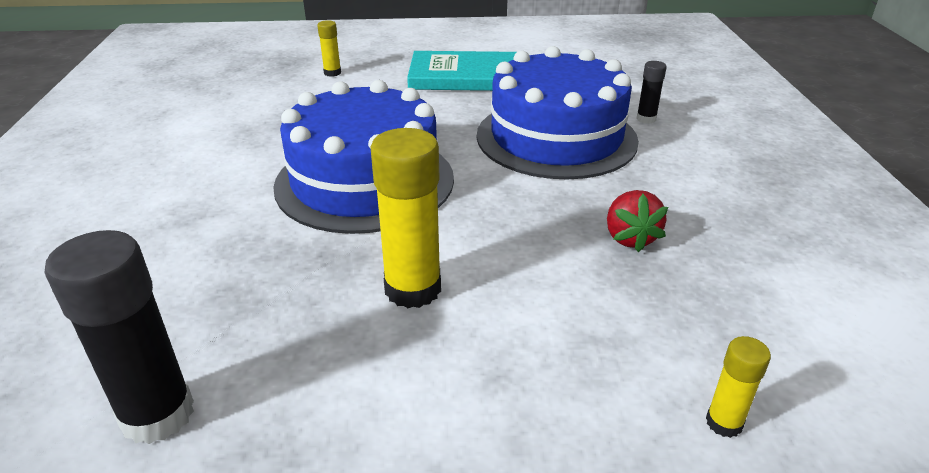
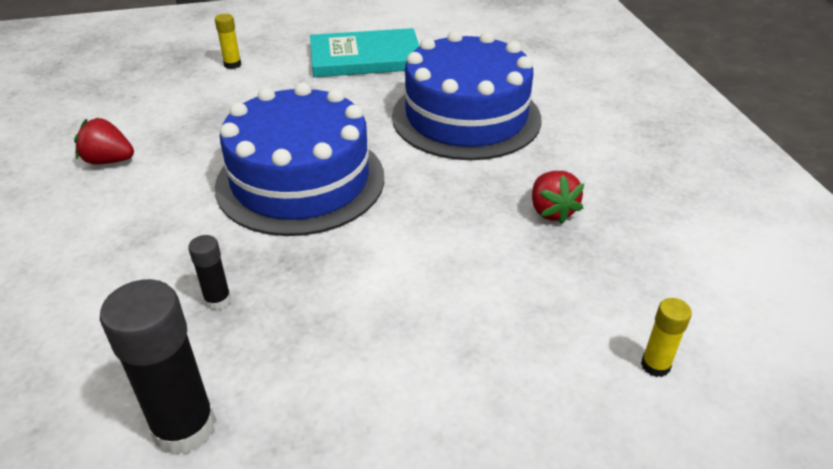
camera: 10 degrees left, 5 degrees up
yellow glue stick [371,128,441,308] -> none
black glue stick [636,61,667,124] -> black glue stick moved to [188,235,231,310]
none -> red strawberry [74,117,134,165]

